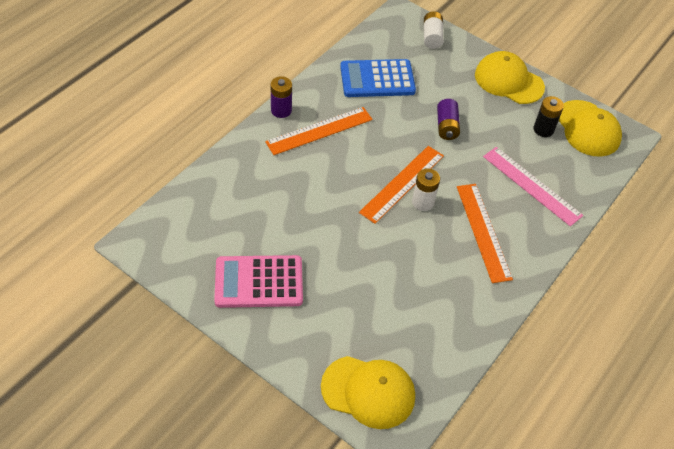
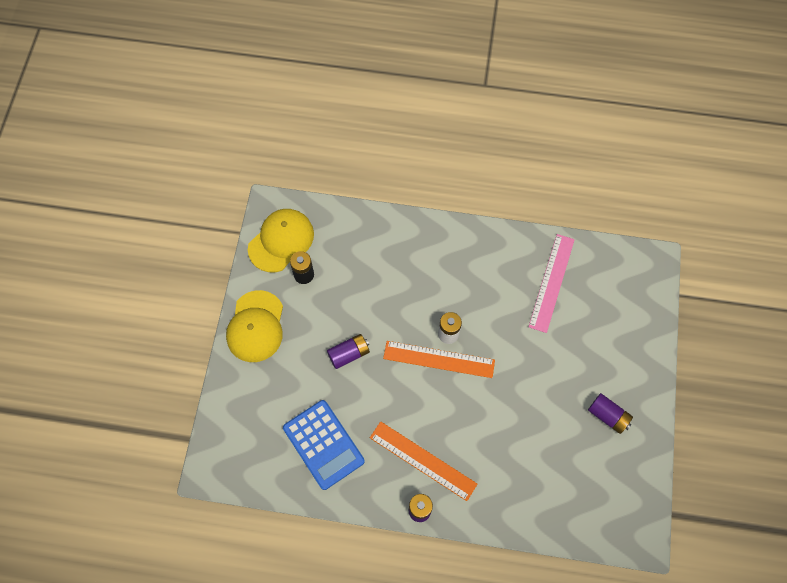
camera: 115 degrees left, 15 degrees up
pink calculator [214,255,303,308] -> purple battery [588,393,633,434]
yellow cap [321,356,415,429] -> none
white battery [424,11,444,49] -> none
orange ruler [457,184,513,283] -> none
pink ruler [483,147,583,226] -> pink ruler moved to [528,234,575,333]

